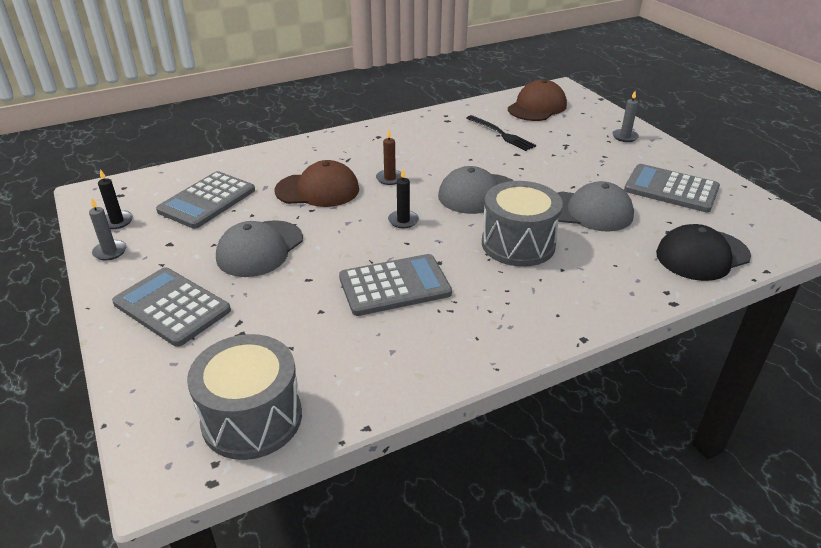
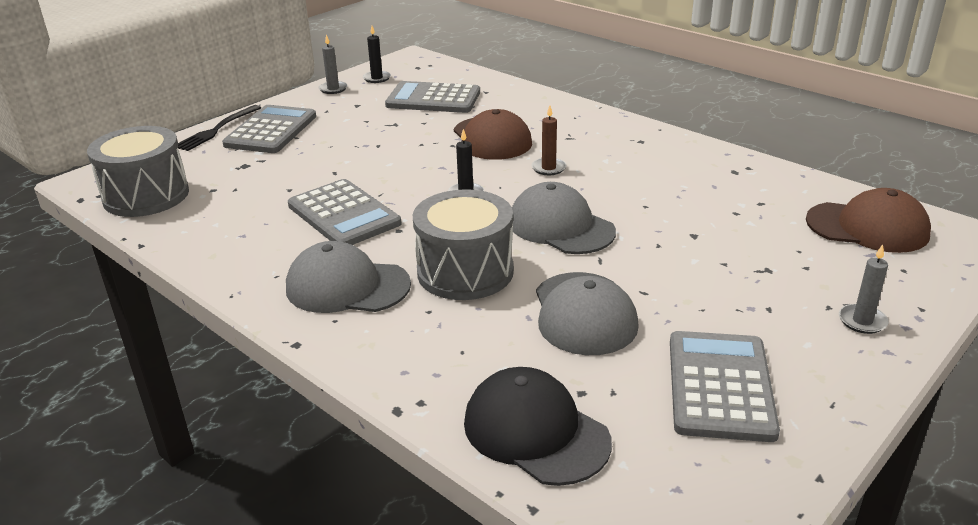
camera: 70 degrees right, 5 degrees down
grey cap [216,220,303,277] -> grey cap moved to [286,241,411,313]
black fork [466,115,536,151] -> black fork moved to [178,105,261,151]

